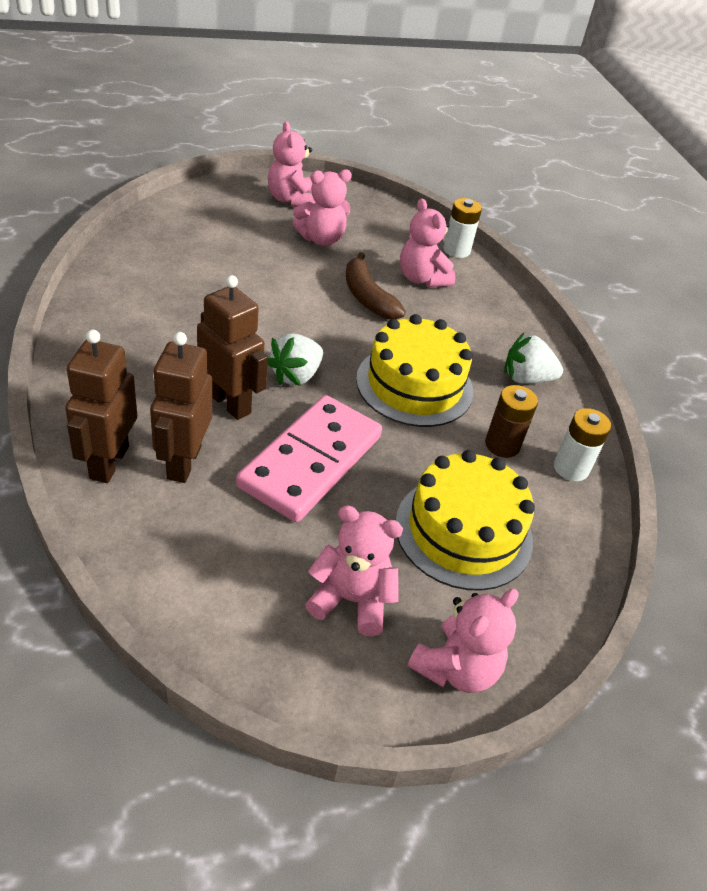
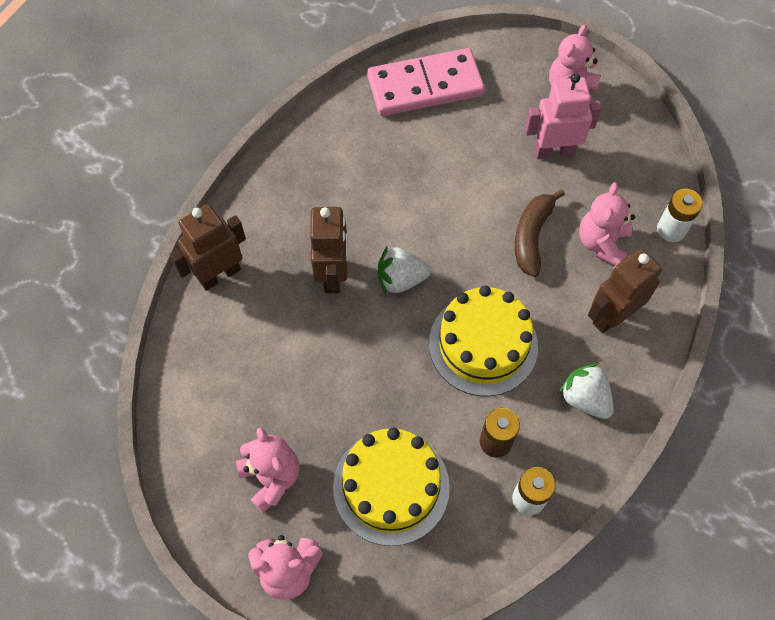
camera: 50 degrees right, 20 degrees up
brown robot [150,332,212,483] -> brown robot moved to [588,249,662,333]
pink domino [236,395,382,522] -> pink domino moved to [367,48,485,116]
pink teddy bear [293,169,352,246] -> pink robot [525,73,602,159]

